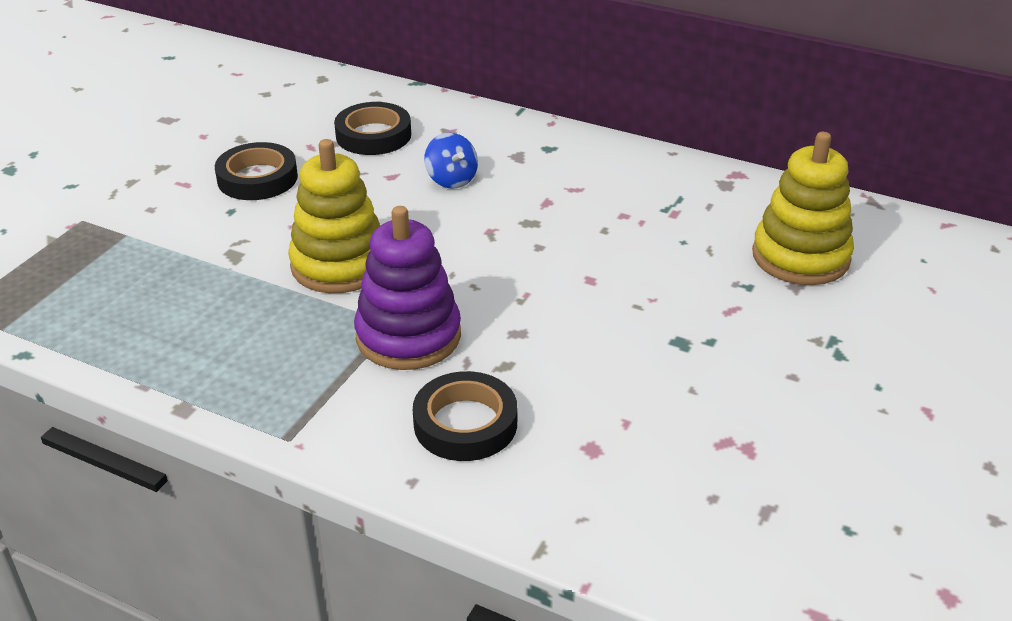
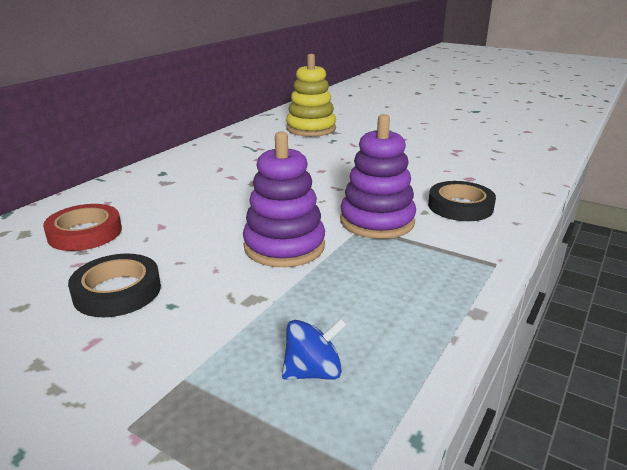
camera: 85 degrees left, 10 degrees down
yellow stacking toy [288,139,380,293] -> purple stacking toy [243,131,325,267]
black tape [334,102,411,155] -> red tape [43,204,122,251]
blue spinning top [424,133,478,189] -> blue spinning top moved to [282,318,347,379]

